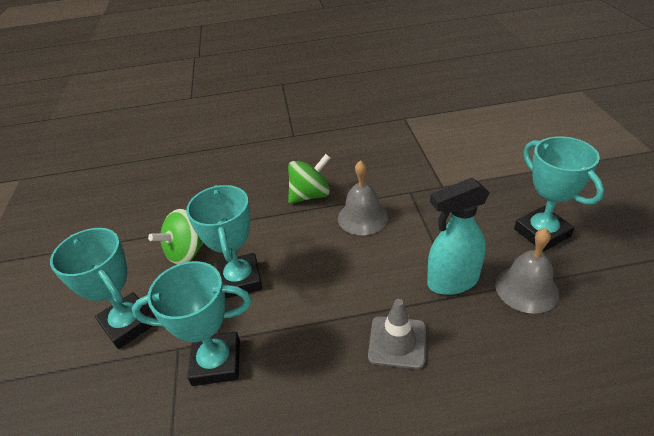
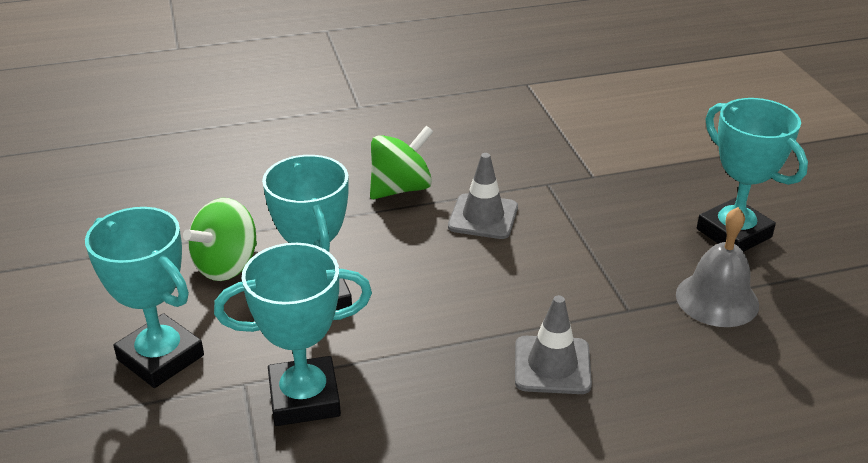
camera: 10 degrees left, 5 degrees down
grey bell [338,160,388,235] -> grey traffic cone [448,153,518,239]
turquoise spray bottle [427,178,490,295] -> none

